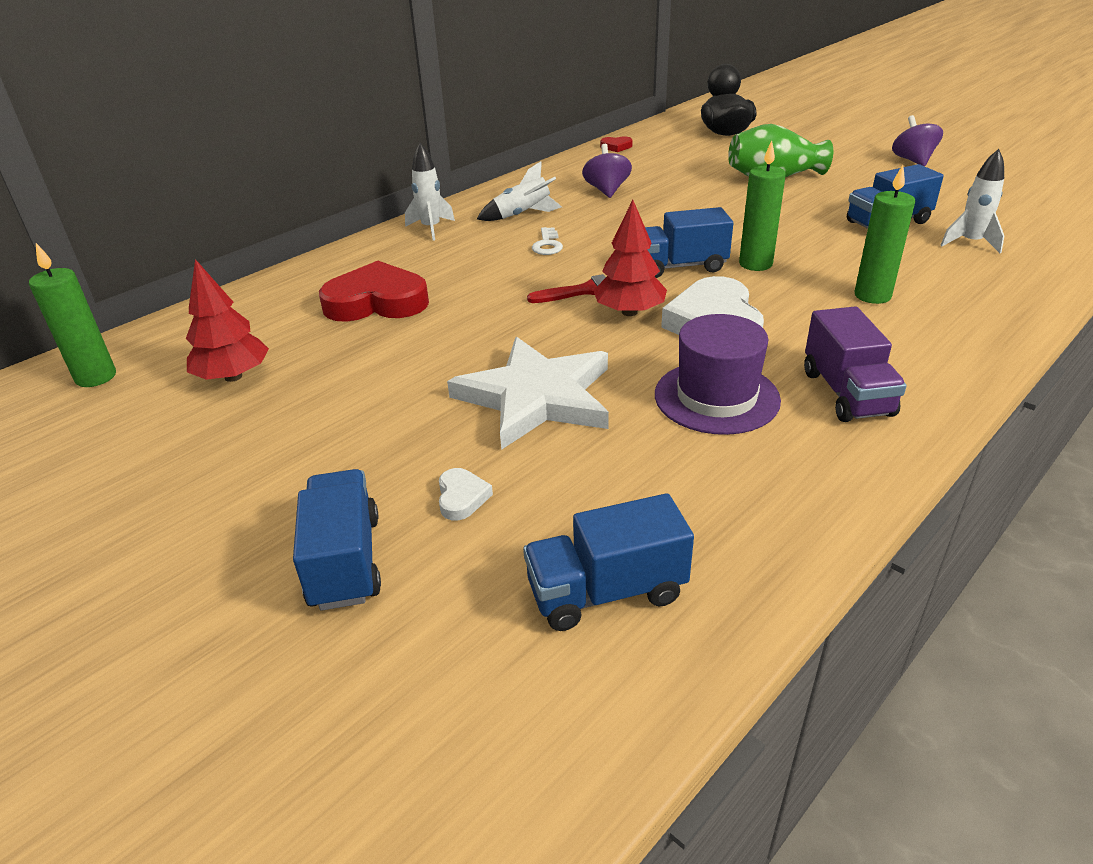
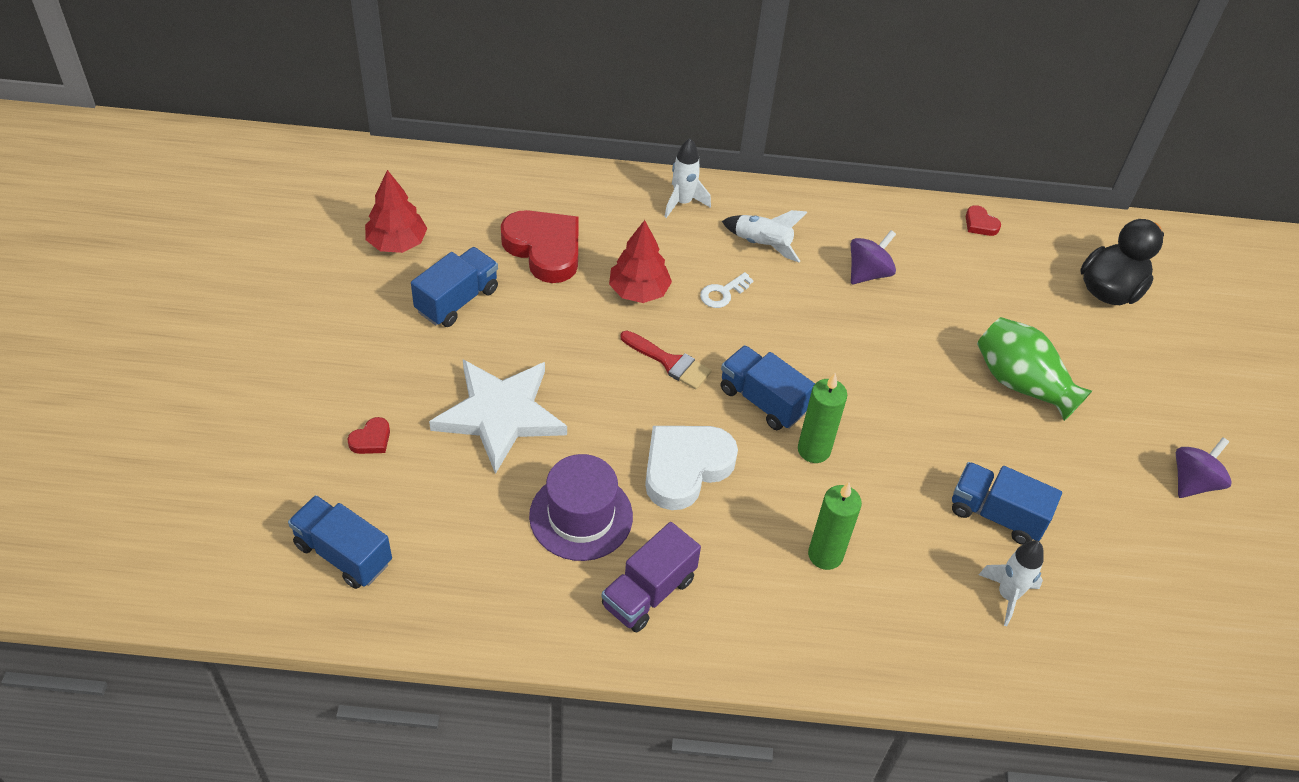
camera: 45 degrees right, 15 degrees up
green candle [29,243,116,387] -> none
blue truck [293,469,381,611] -> blue truck moved to [411,247,498,327]
white heart [439,468,493,521] -> red heart [347,417,390,454]
red tree [593,200,667,316] -> red tree moved to [609,220,672,303]

